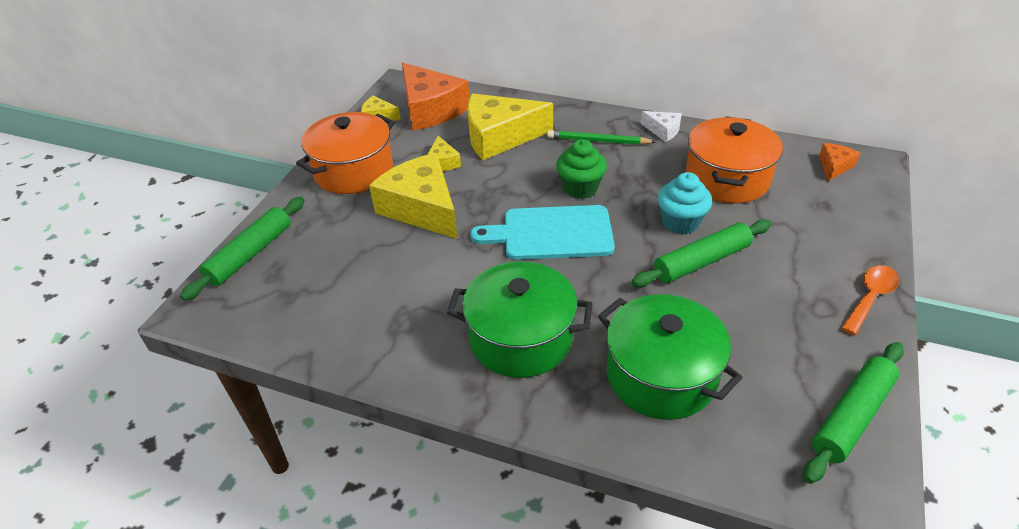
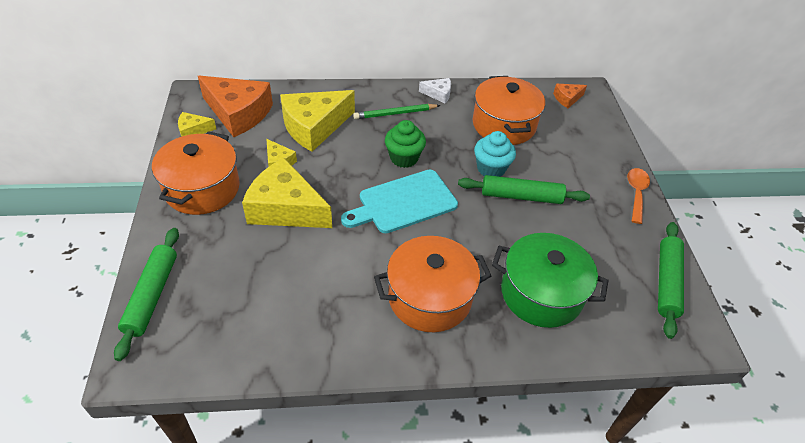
camera: 30 degrees left, 5 degrees up
green pot [447,261,593,378] -> orange pot [374,236,491,332]
green rolling pin [631,219,771,287] -> green rolling pin turned 60 degrees clockwise [458,175,590,204]
orange cheese [819,143,860,181] -> orange cheese turned 120 degrees counterclockwise [553,84,587,108]

